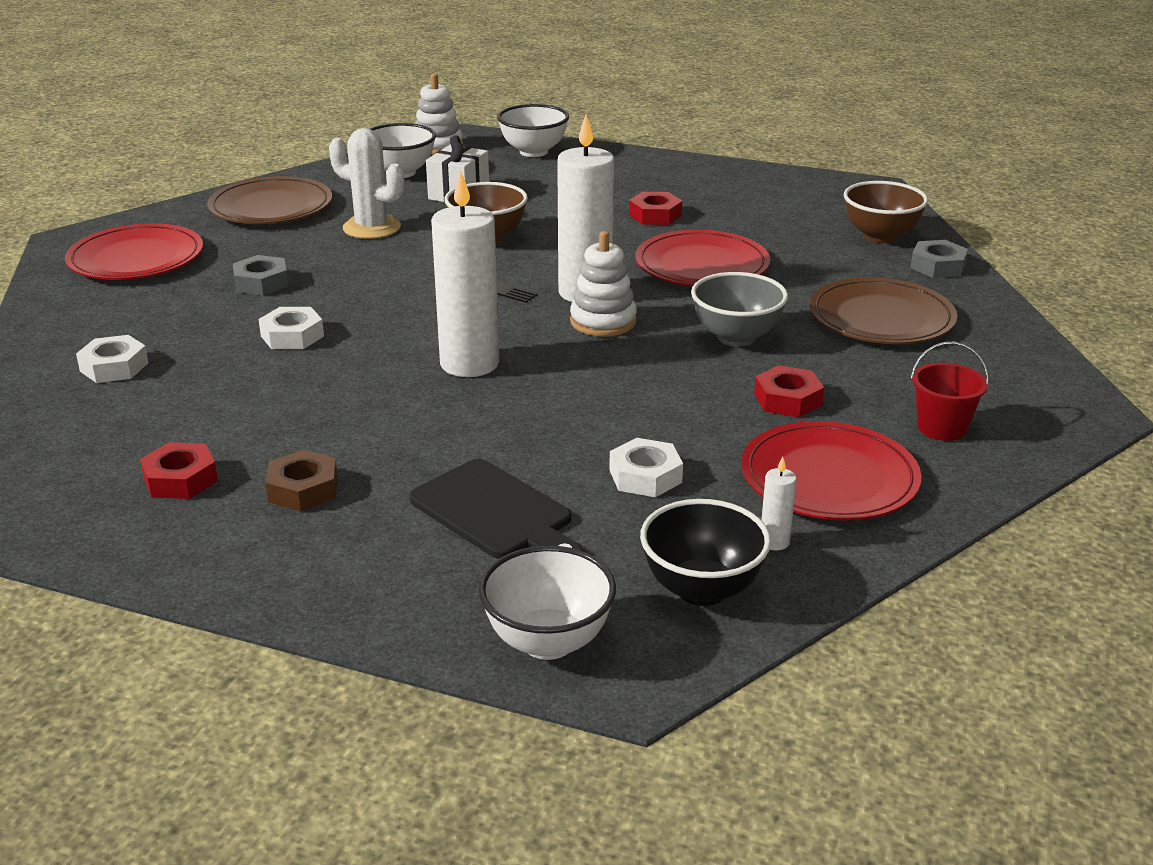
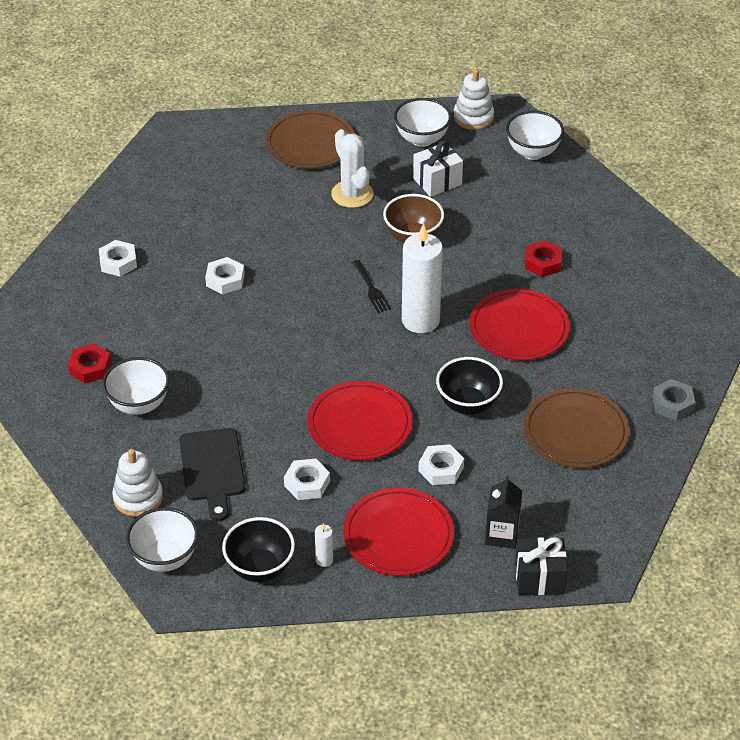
camera: 35 degrees right, 15 degrees up
red plate [65,223,203,280] -> red plate moved to [308,381,412,460]
grey nut [233,255,289,296] -> none
brown nut [265,450,338,511] -> white bowl [102,357,170,415]
white candle [431,171,499,377] -> none
white stacking toy [570,231,637,337] -> white stacking toy moved to [112,449,163,517]
grey bowl [691,272,788,347] -> black bowl [436,357,503,415]
red nut [754,365,824,417] -> white nut [418,444,464,485]
brown bowl [843,181,928,243] -> none
red bucket [911,342,989,441] -> black carton [485,476,522,549]
none -> black gift [515,537,568,595]

